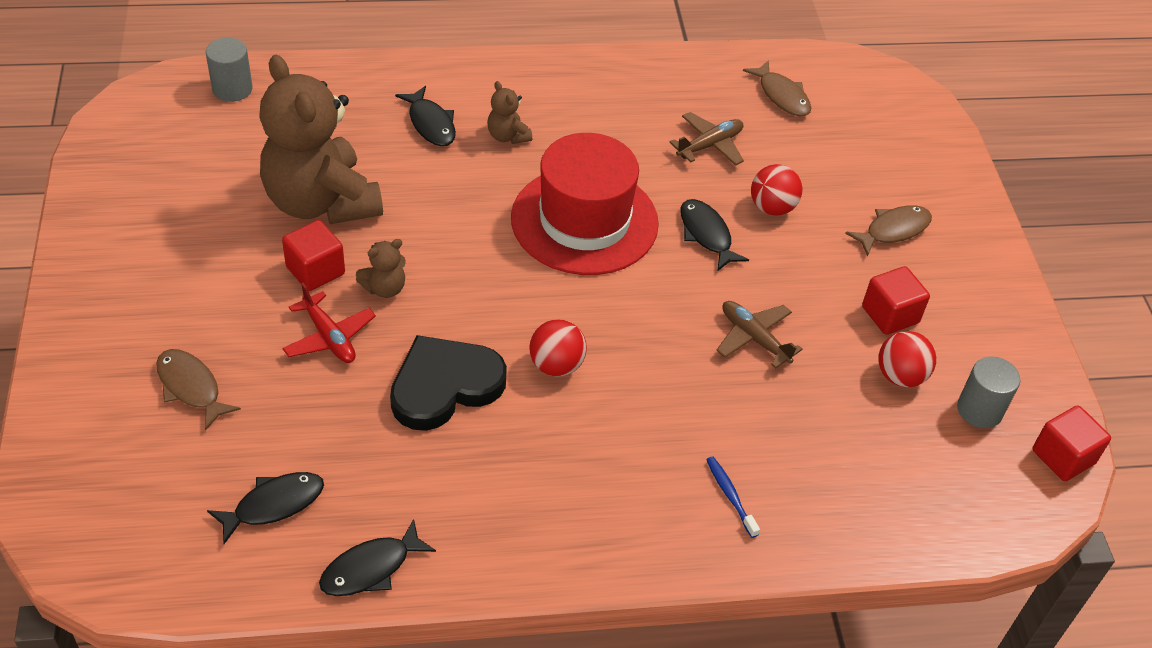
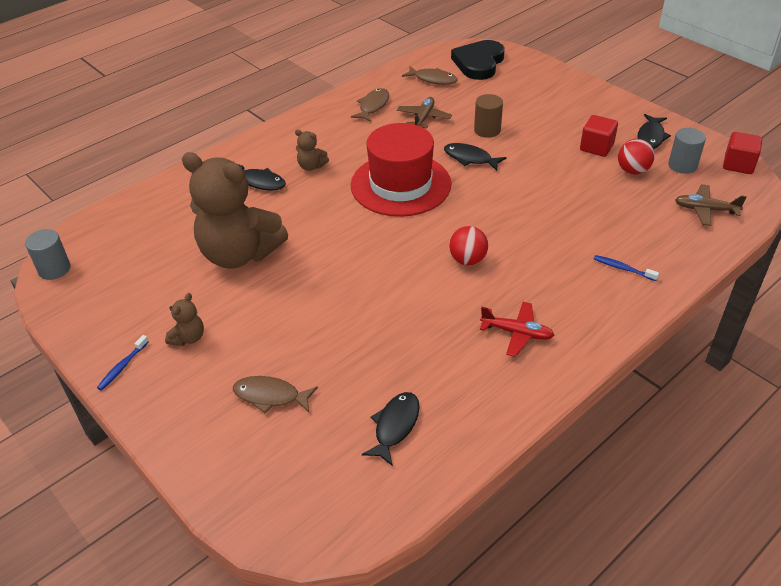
camera: 30 degrees left, 5 degrees down
grey cylinder [206,37,252,102] -> grey cylinder moved to [25,229,71,280]
red cube [282,220,345,291] -> none
red plane [282,283,376,363] -> red plane moved to [480,302,554,357]
black fish [319,519,436,596] -> black fish moved to [638,114,671,149]
brown teddy bear [356,239,406,298] -> brown teddy bear moved to [165,293,204,346]
black heart [390,335,507,431] -> black heart moved to [451,40,505,80]
brown plane [716,301,803,369] -> brown plane moved to [675,184,747,226]
red ball [751,164,802,216] -> brown cylinder [474,94,503,138]
brown fish [845,205,932,256] -> brown fish moved to [351,88,389,122]
none -> blue toothbrush [97,335,149,391]

